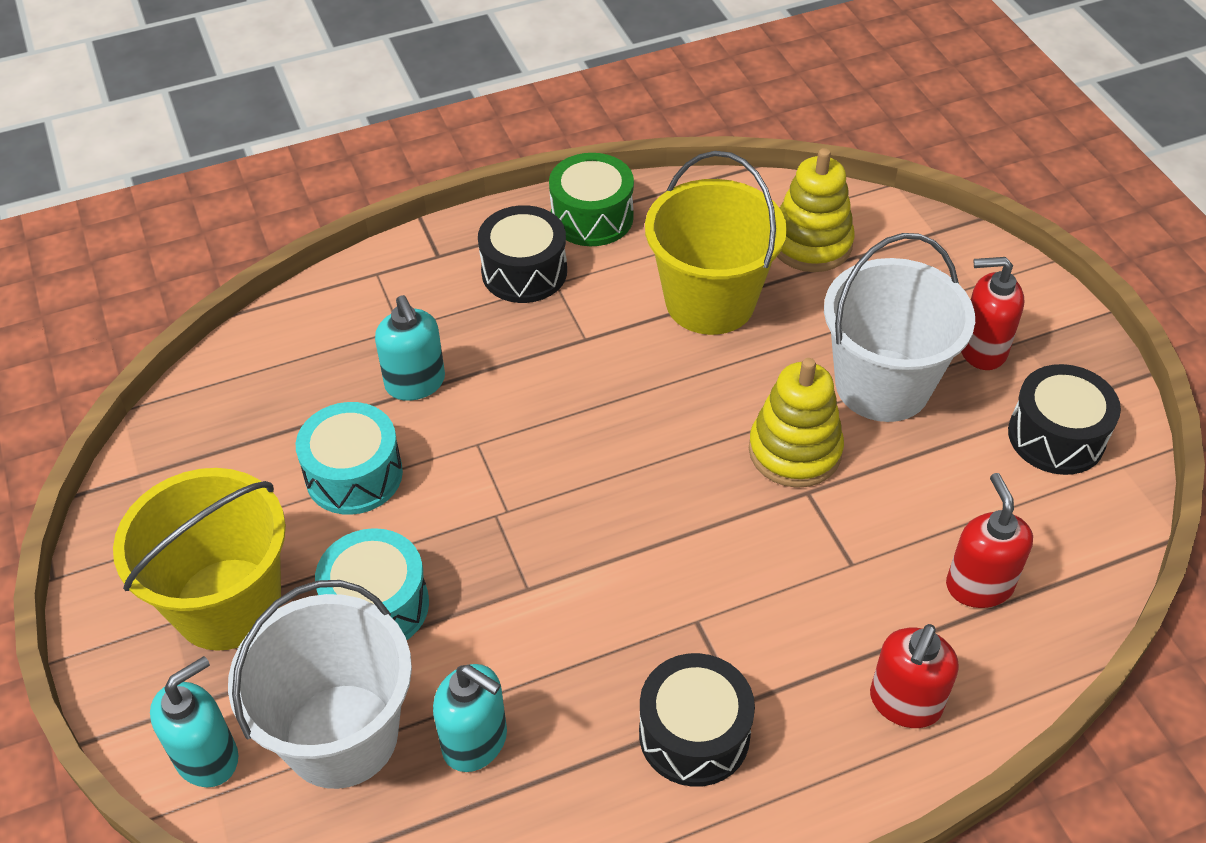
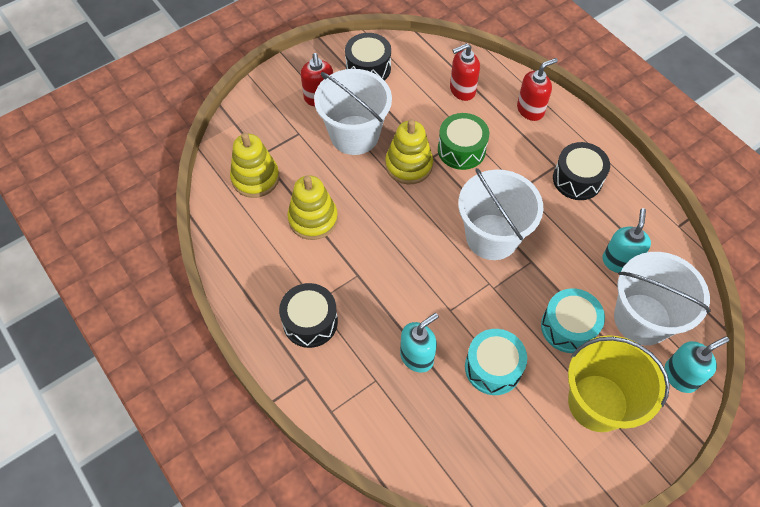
camera: 105 degrees left, 10 degrees up
turquoise soap dispenser [150,656,238,787] -> turquoise soap dispenser turned 120 degrees clockwise [665,336,729,393]
green drum [549,153,634,246] -> green drum moved to [438,113,489,170]
yellow bucket [645,151,787,335] -> yellow stacking toy [288,175,338,240]
red soap dispenser [870,624,959,728] -> red soap dispenser turned 45 degrees counterclockwise [517,58,558,121]
none -> white bucket [458,168,543,260]

